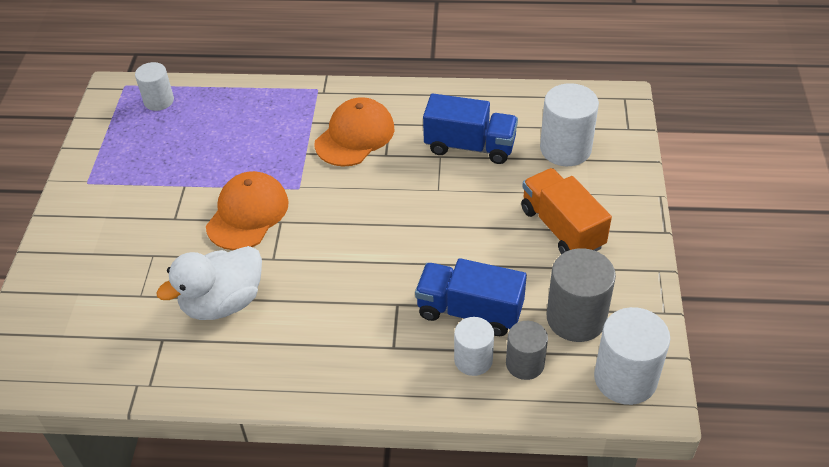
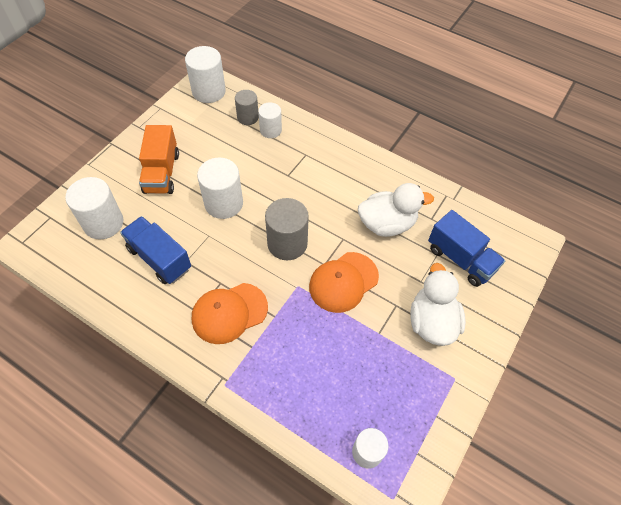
camera: 155 degrees left, 10 degrees up
blue truck [415,258,527,336] -> blue truck moved to [428,210,505,287]
grey cylinder [547,248,616,342] -> grey cylinder moved to [265,198,309,260]
none -> white cylinder [197,158,243,219]
none -> white duck [410,263,466,346]

